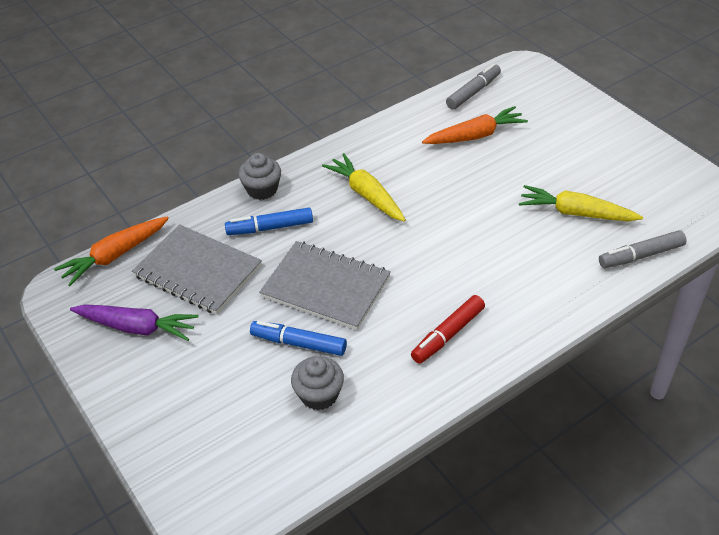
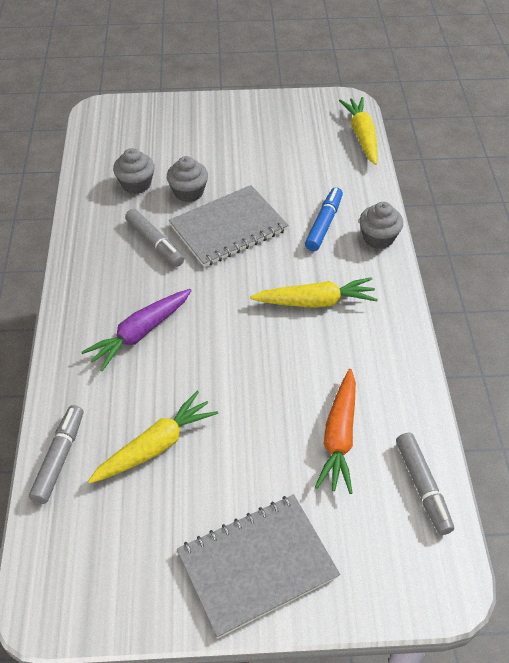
camera: 120 degrees right, 5 degrees up
orange carrot [54,216,169,286] -> yellow carrot [339,97,378,165]
purple carrot [70,304,199,341] -> purple carrot moved to [81,289,192,371]
grey notebook [132,224,262,315] -> grey notebook moved to [177,494,340,638]
blue marker [250,321,347,356] -> grey cupcake [167,156,208,202]
red marker [411,295,485,364] -> none
none -> grey marker [125,209,184,267]

